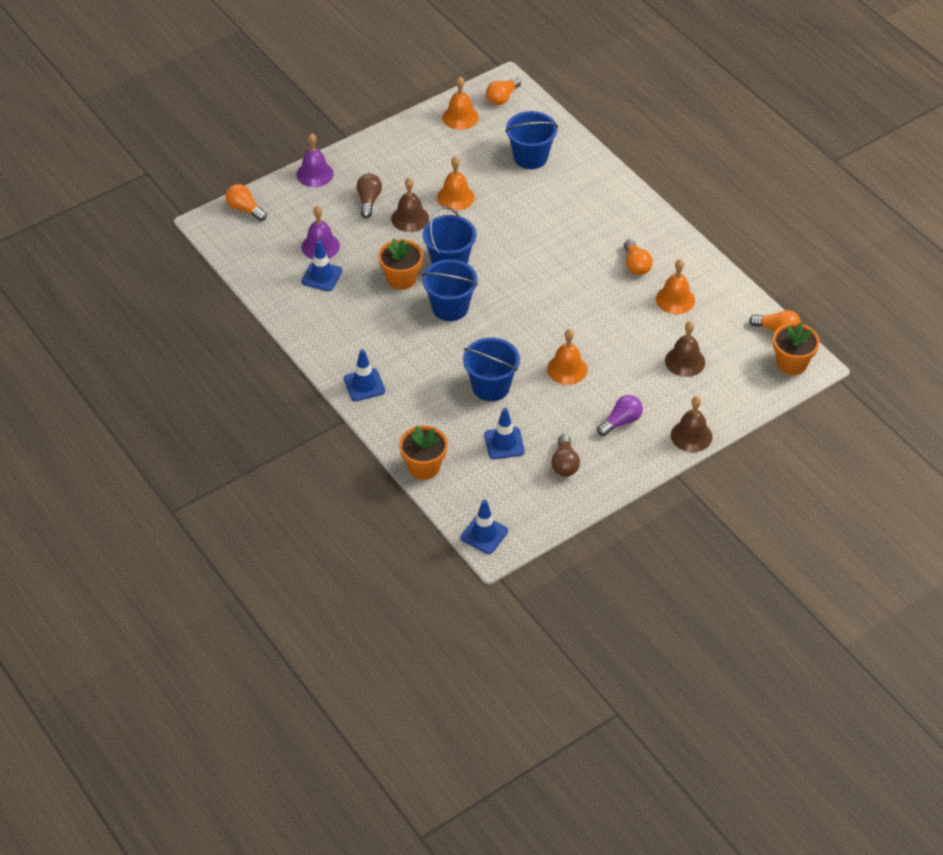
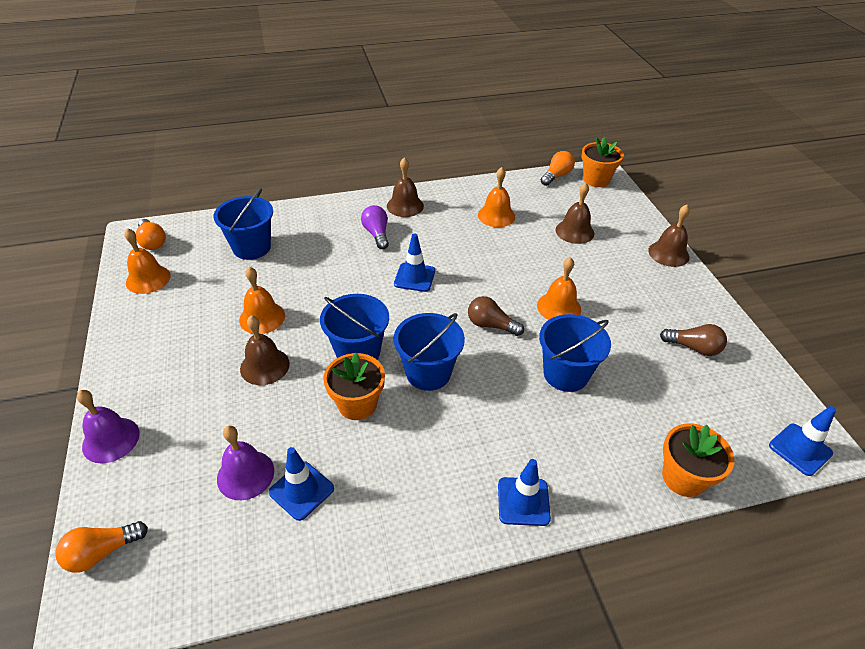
camera: 70 degrees left, 5 degrees down
brown light bulb [357,174,382,218] -> brown light bulb moved to [468,296,524,336]
blue traffic cone [484,408,525,459] -> blue traffic cone moved to [394,233,435,292]
purple light bulb [597,395,643,436] -> purple light bulb moved to [361,205,389,249]
orange light bulb [624,239,653,275] -> none
none -> brown bell [387,157,424,217]

